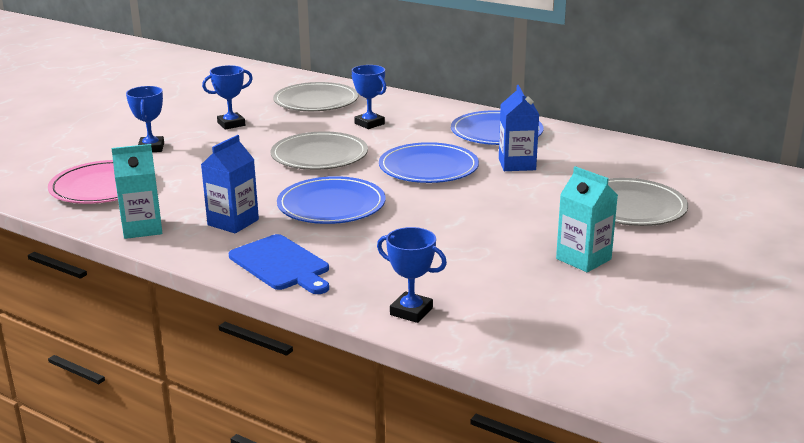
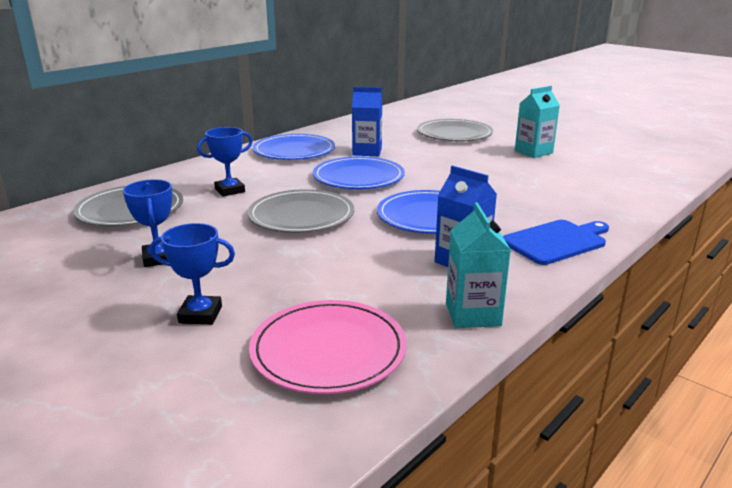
camera: 80 degrees left, 0 degrees up
blue trophy [377,227,447,323] -> none

